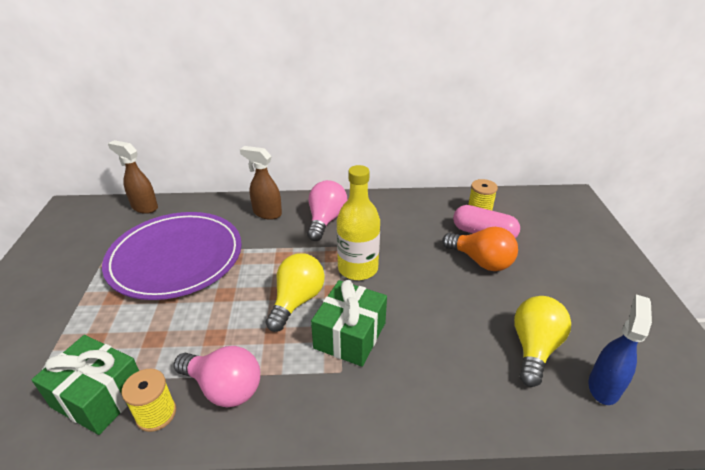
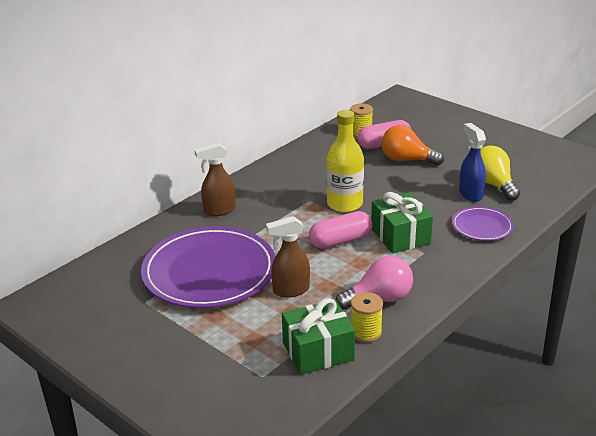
camera: 45 degrees left, 5 degrees down
brown spray bottle [108,140,158,214] -> brown spray bottle moved to [266,216,310,298]
yellow light bulb [266,253,325,332] -> pink capsule [309,211,372,249]
pink light bulb [307,180,347,241] -> none
orange light bulb [442,227,518,271] -> orange light bulb turned 150 degrees counterclockwise [382,125,444,166]
blue spray bottle [588,294,652,405] -> blue spray bottle moved to [459,123,486,202]
none -> purple plate [452,206,514,241]

